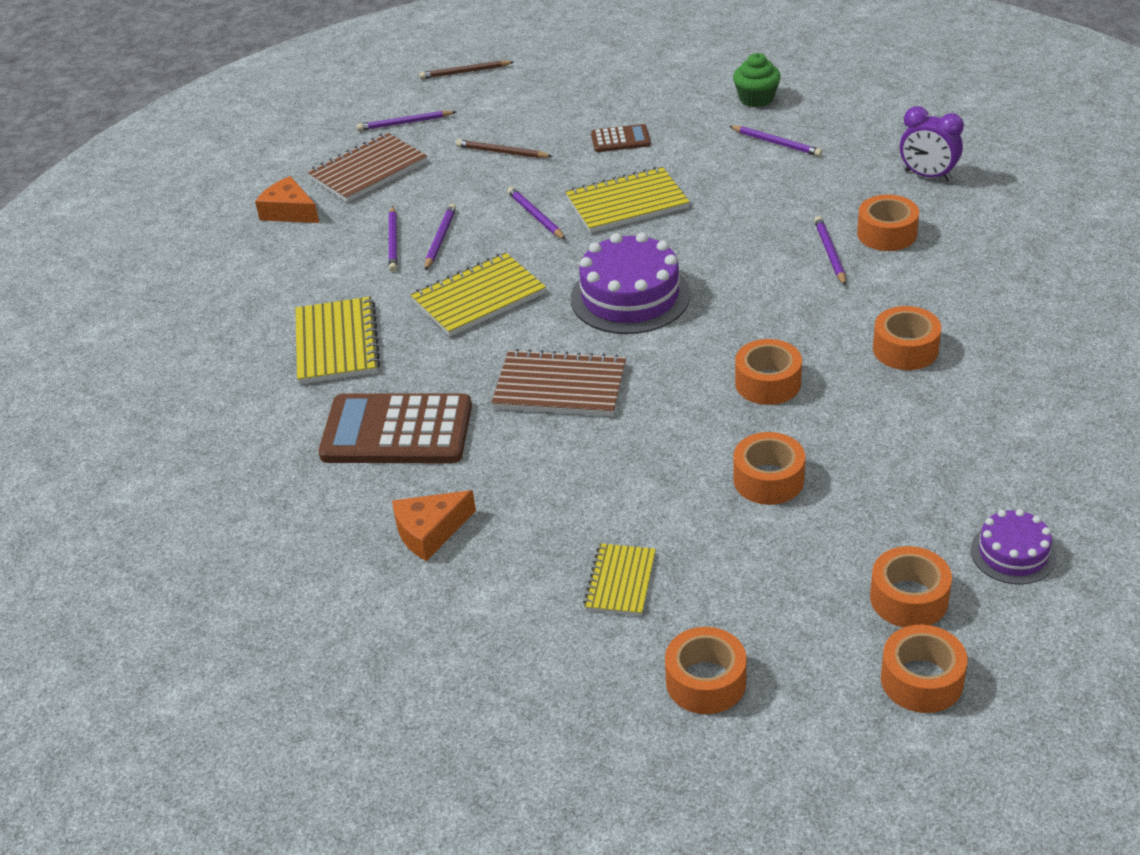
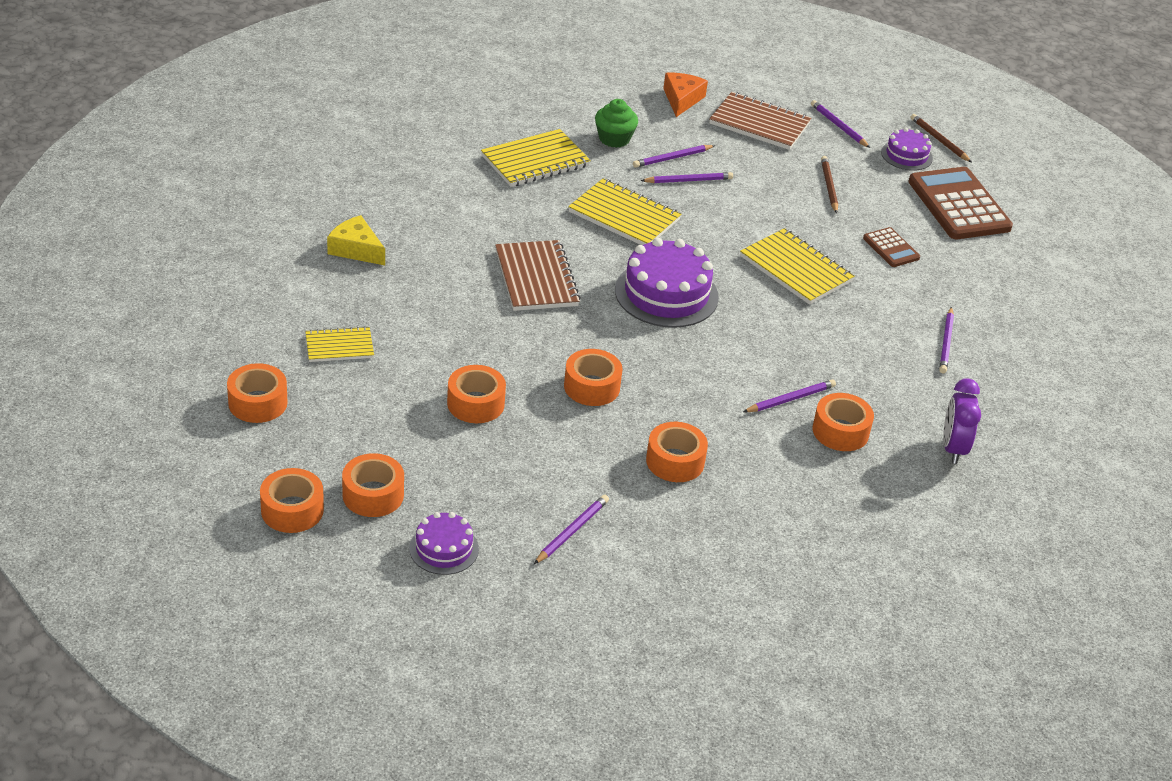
camera: 60 degrees right, 0 degrees up
brown calculator [319,394,472,464] -> brown calculator moved to [908,167,1013,239]
orange cheese [392,490,476,561] -> yellow cheese [327,215,385,265]
purple pencil [507,187,566,240] -> purple pencil moved to [534,495,609,564]
green cupcake [733,53,781,107] -> green cupcake moved to [595,99,638,148]
none -> purple cake [881,128,933,171]

